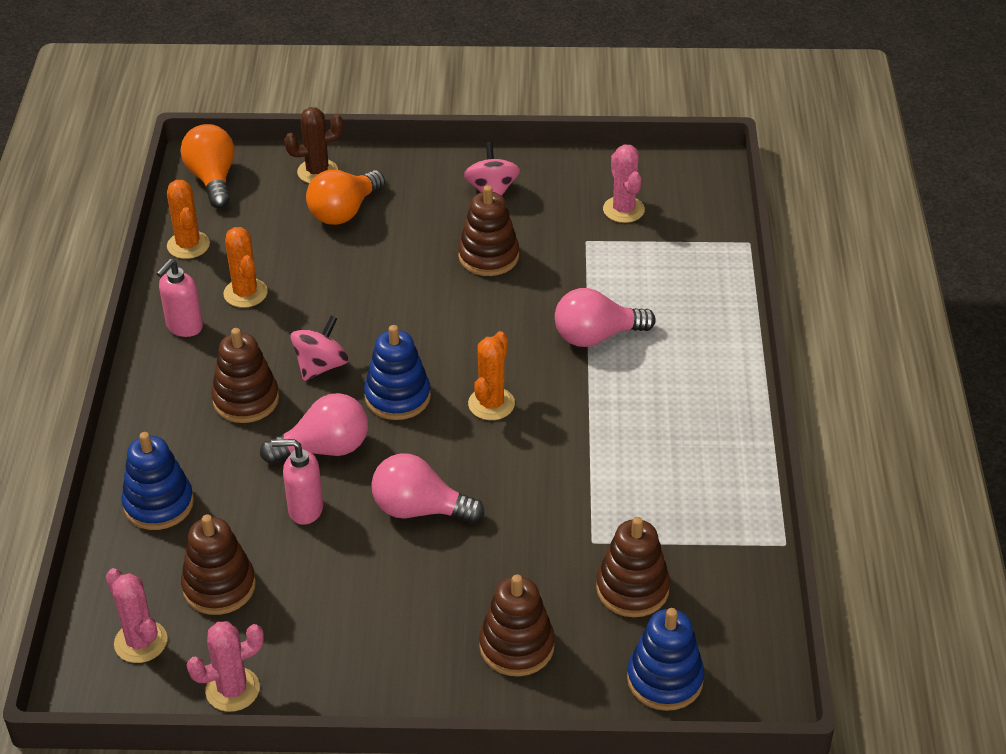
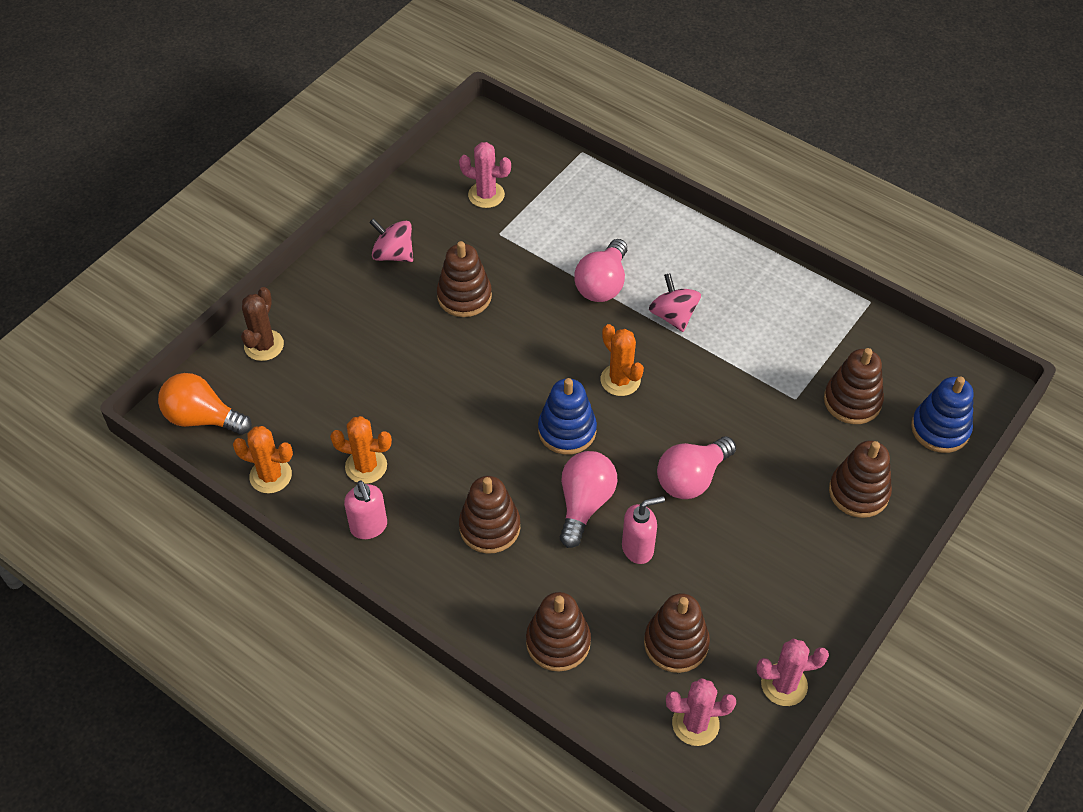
camera: 55 degrees left, 10 degrees up
blue stacking toy [122,432,194,530] -> brown stacking toy [526,592,591,672]
pink cactus [187,621,264,712] -> pink cactus turned 75 degrees clockwise [756,639,829,706]
pink soap dispenser [272,439,323,525] -> pink soap dispenser turned 150 degrees counterclockwise [622,496,665,564]
pink spinning top [290,316,349,381] -> pink spinning top moved to [649,273,701,332]
orange light bulb [306,170,385,225] -> none

